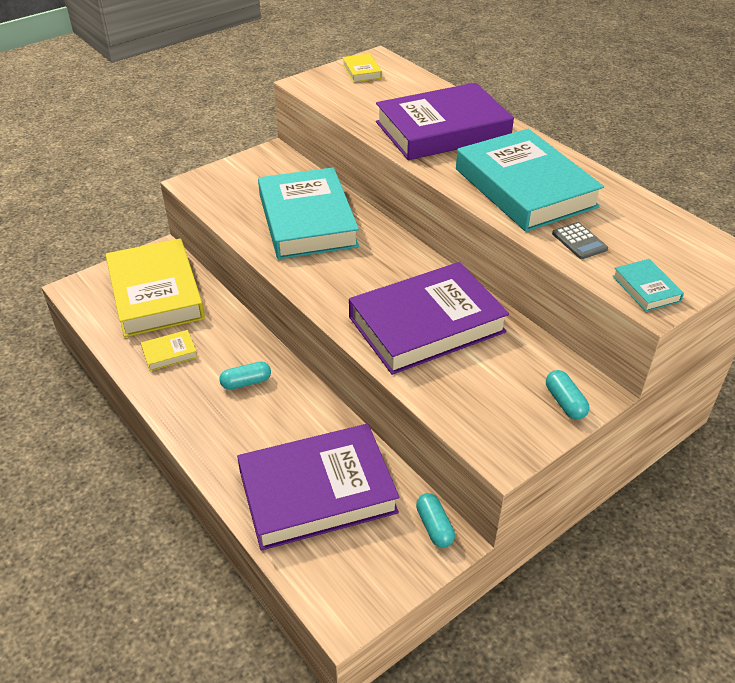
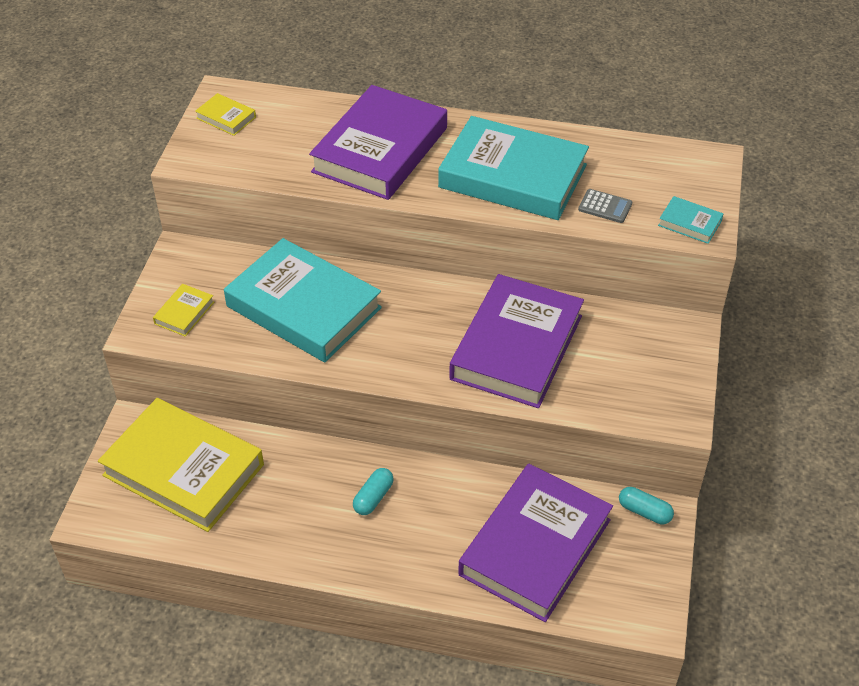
camera: 40 degrees left, 5 degrees up
yellow book [141,330,198,371] -> yellow book moved to [153,284,214,337]
turquoise capsule [546,370,589,420] -> none

